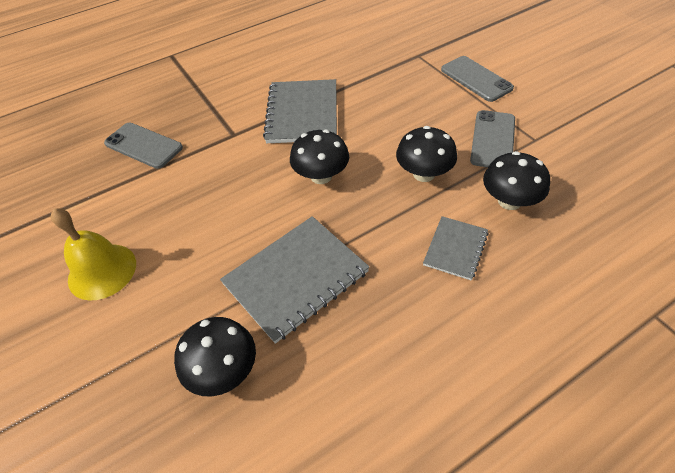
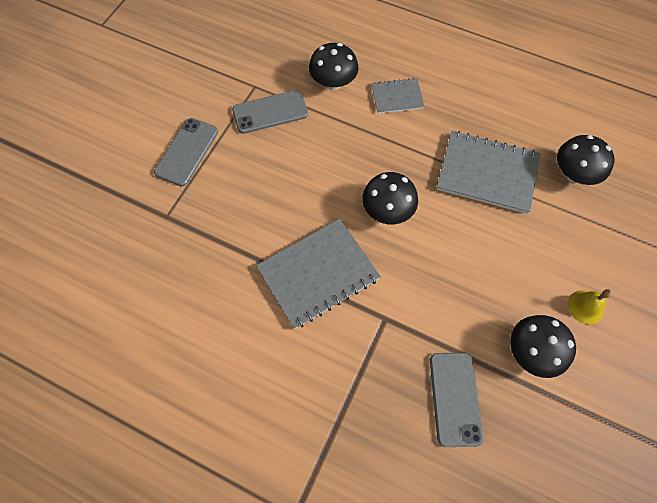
camera: 125 degrees left, 15 degrees up
yellow bell [51,208,136,301] -> yellow bell [568,289,613,324], size x0.59
black mushroom [396,126,457,182] -> black mushroom moved to [510,315,576,378]

